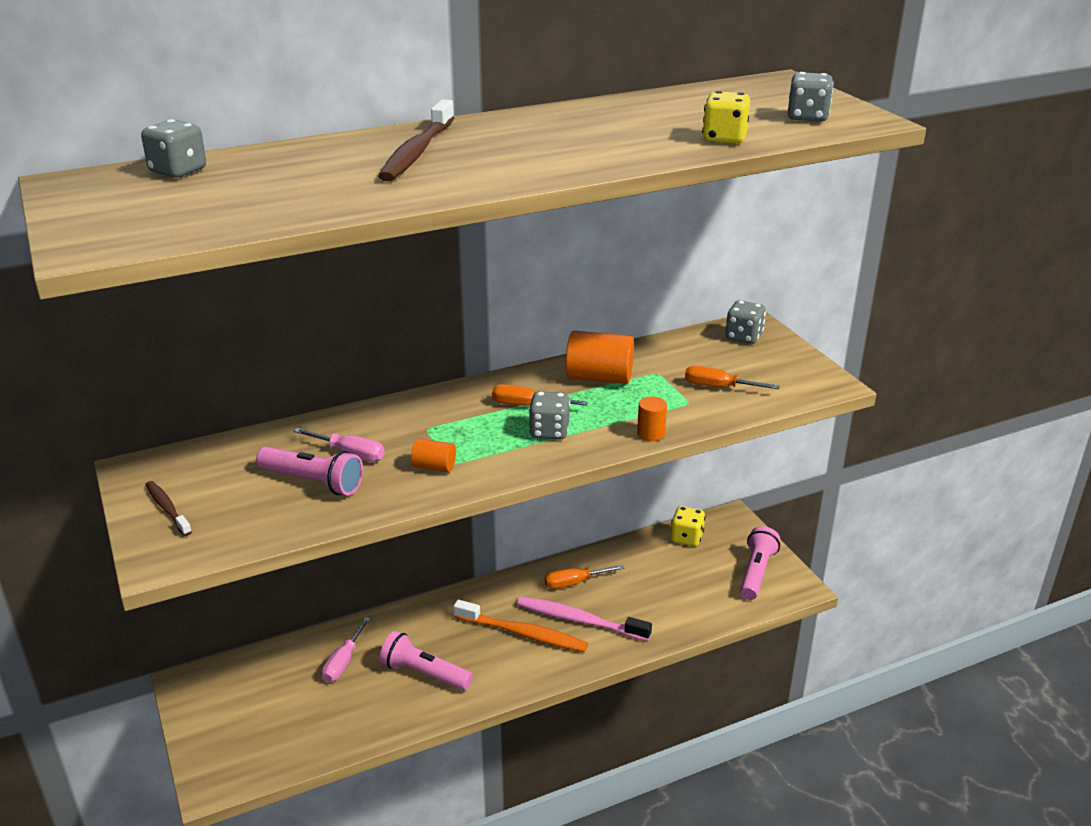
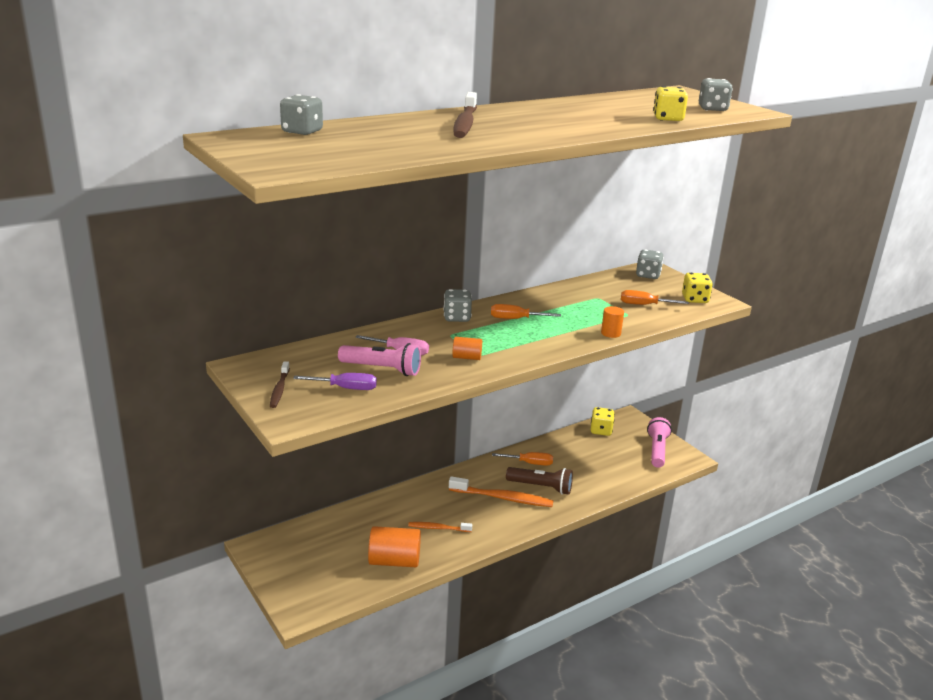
camera: 10 degrees left, 5 degrees down
brown toothbrush [146,481,192,536] -> brown toothbrush turned 135 degrees counterclockwise [270,361,290,408]
pink screwdriver [322,617,371,682] -> none
pink flashlight [380,631,473,691] -> orange toothbrush [408,522,472,532]
pink toothbrush [517,596,652,641] -> brown flashlight [506,467,573,495]
grey dice [529,391,570,440] -> grey dice moved to [443,289,472,322]
orange screwdriver [545,565,624,589] -> orange screwdriver turned 150 degrees counterclockwise [492,452,553,466]
orange cylinder [566,331,634,384] -> orange cylinder moved to [368,526,421,567]
none -> purple screwdriver [293,373,377,390]
none -> yellow dice [682,273,713,303]

